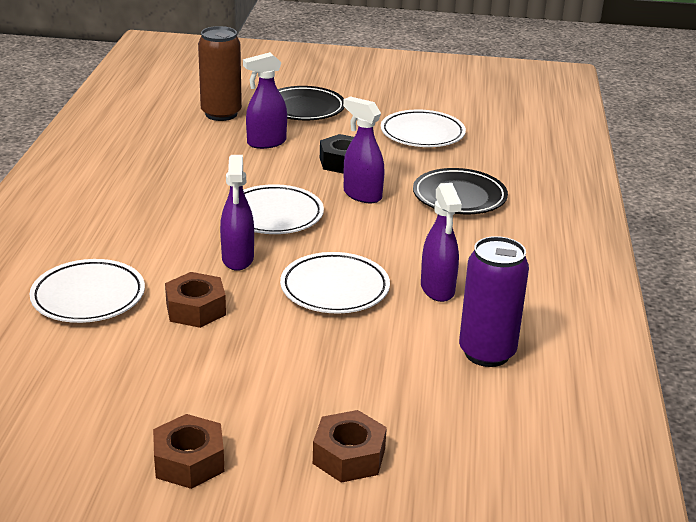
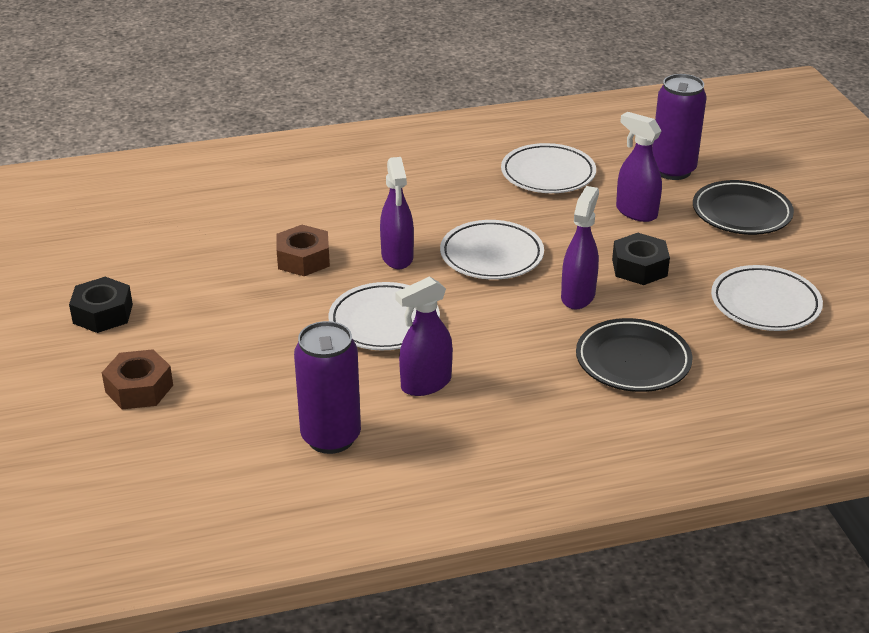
camera: 70 degrees right, 5 degrees up
white plate [29,259,145,323] -> white plate moved to [501,143,596,193]
brown nut [153,414,224,489] -> black nut [69,277,133,333]
brown can [198,26,242,121] -> purple can [652,74,707,180]
purple spray bottle [220,155,254,271] -> purple spray bottle turned 75 degrees counterclockwise [380,157,414,269]

